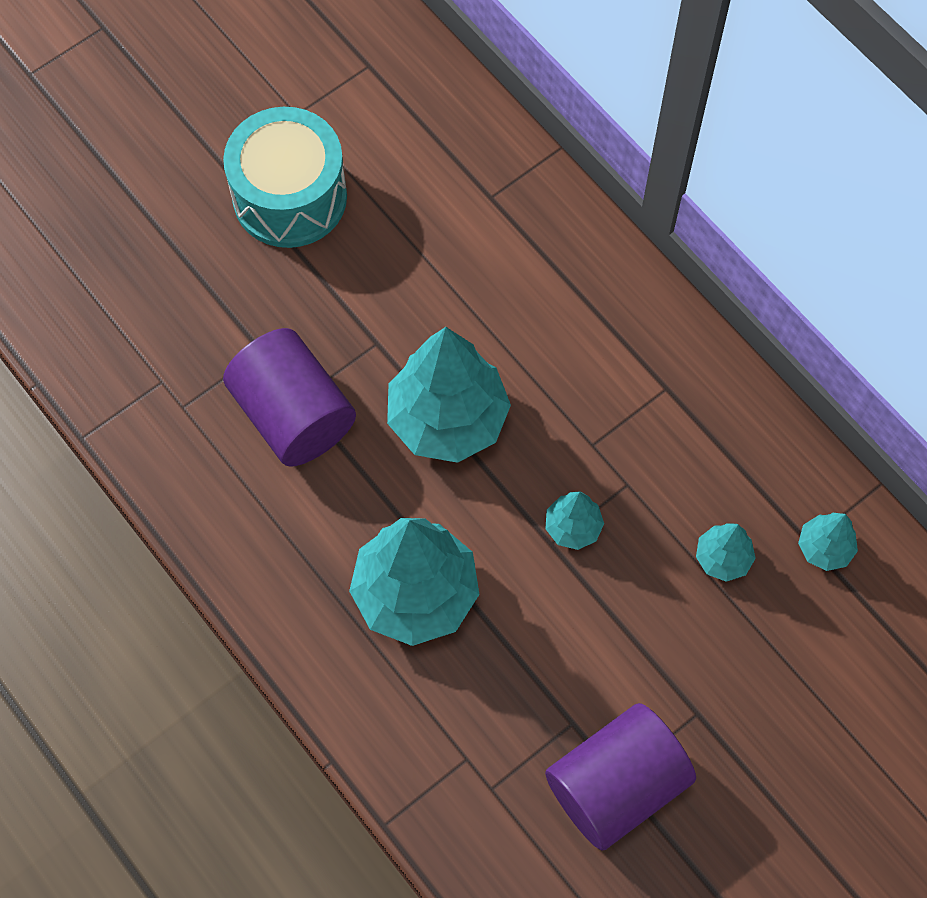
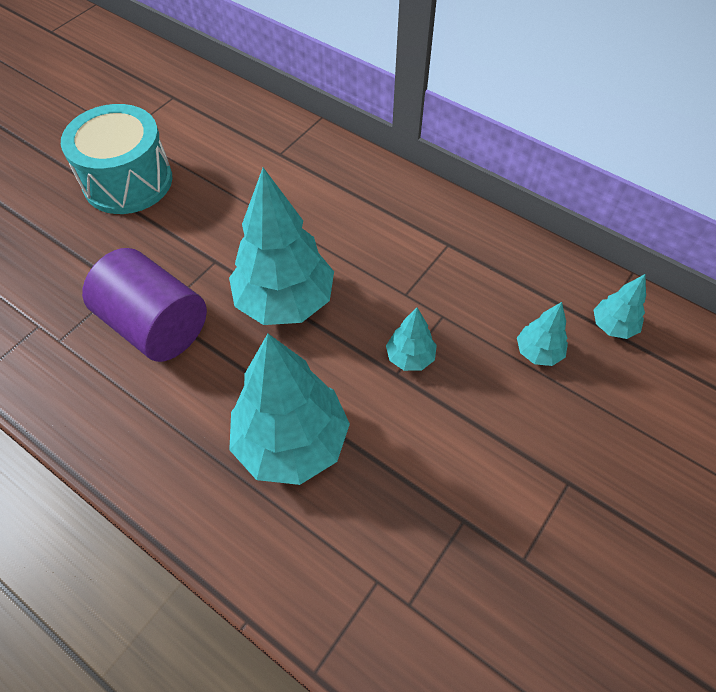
camera: 15 degrees left, 10 degrees down
purple cylinder [545,703,696,851] -> none

